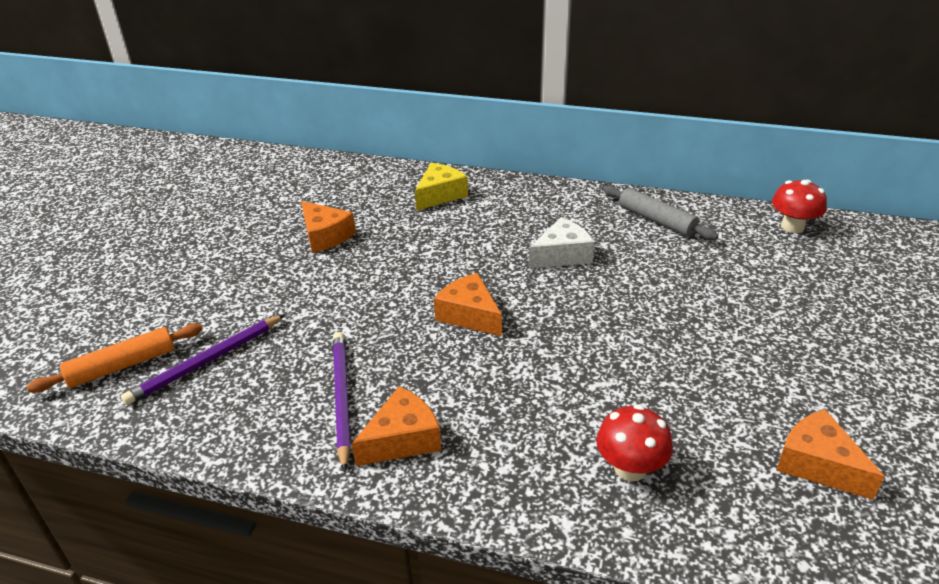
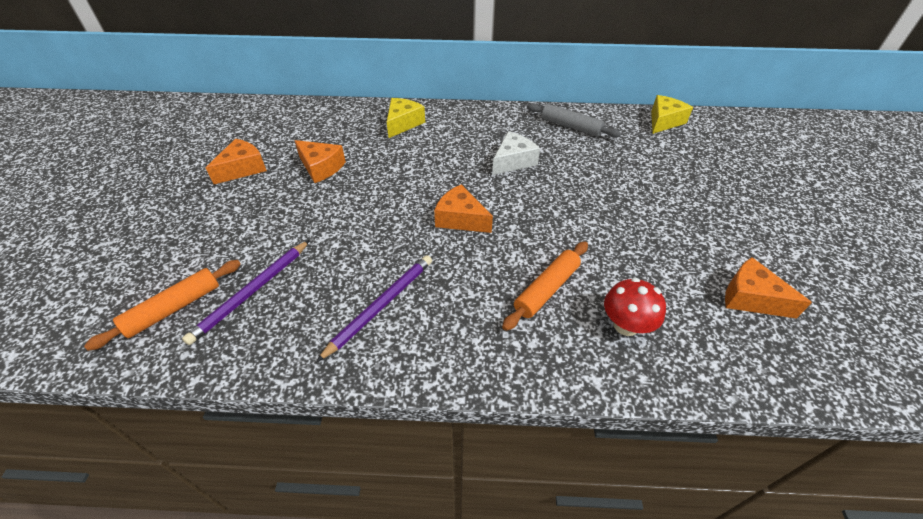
camera: 15 degrees left, 10 degrees up
purple pencil [333,332,351,472] -> purple pencil turned 60 degrees clockwise [316,255,432,362]
orange cheese [352,386,441,466] -> orange cheese moved to [206,139,267,184]
red mushroom [772,180,827,233] -> yellow cheese [651,95,693,134]
none -> orange rolling pin [502,242,588,331]

